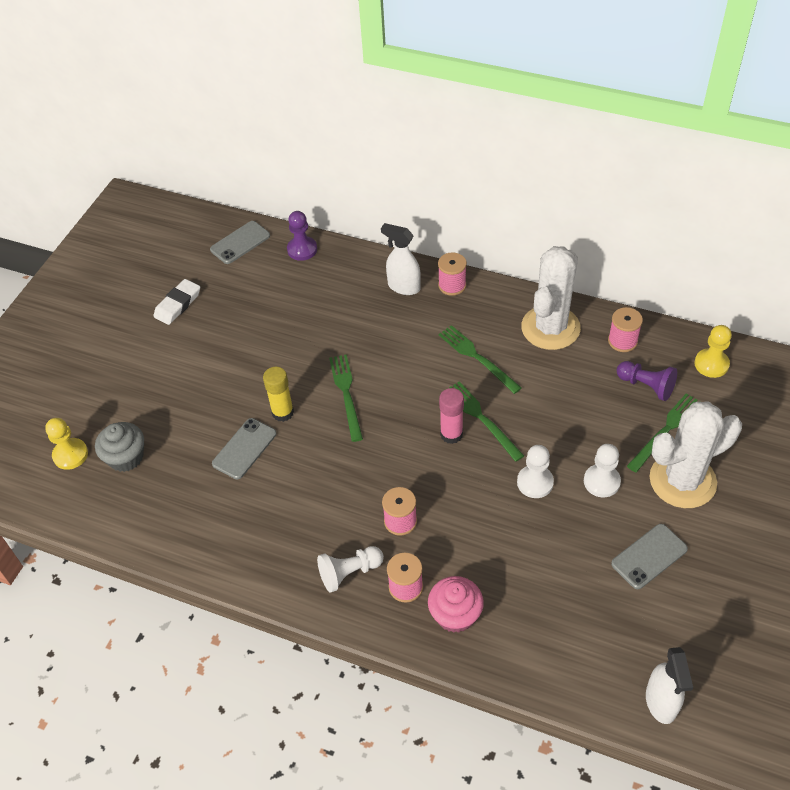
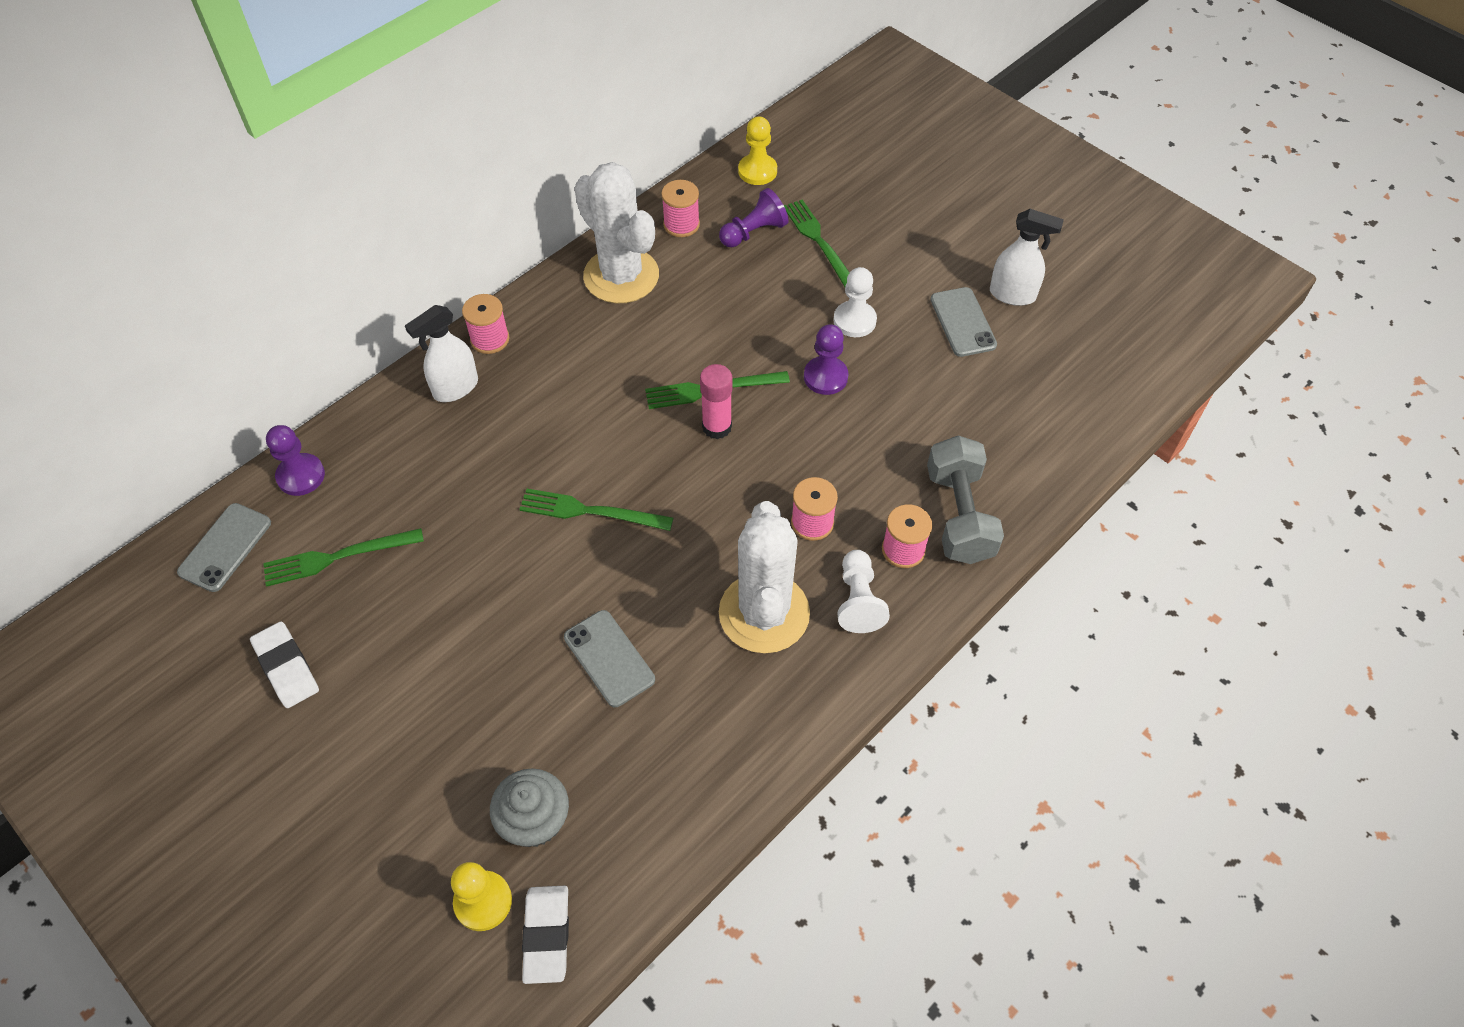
camera: 70 degrees left, 5 degrees up
grey phone [210,221,270,264] -> grey phone turned 45 degrees clockwise [177,503,271,592]
yellow glue stick [263,367,294,422] -> none
pink cupcake [428,576,484,633] -> grey dumbbell [927,436,1004,564]
green fork [438,325,522,394] -> green fork moved to [263,528,424,587]
white pawn [517,445,554,498] -> purple pawn [804,324,849,395]
white spray bottle [646,647,693,724] -> white spray bottle moved to [990,209,1064,306]
white cactus [649,401,742,508] -> white cactus moved to [719,501,810,653]
none -> white eraser [522,886,569,984]

